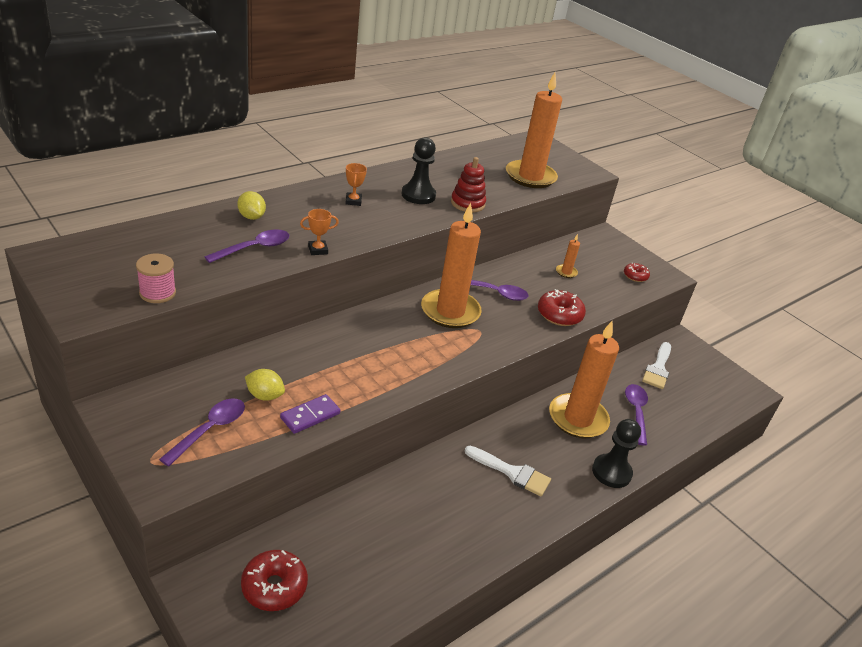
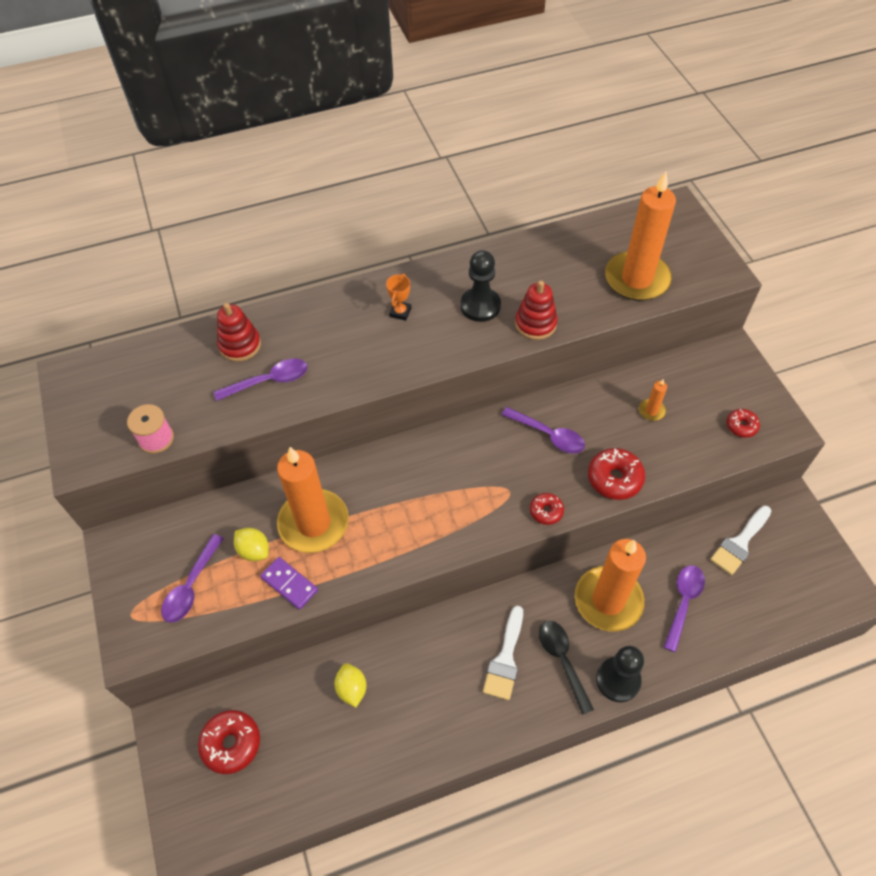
camera: 25 degrees right, 20 degrees up
purple spoon [159,398,245,467] -> purple spoon turned 150 degrees clockwise [161,534,224,623]
yellow lemon [237,191,266,220] -> yellow lemon moved to [334,663,366,707]
purple domino [280,394,340,434] -> purple domino turned 60 degrees clockwise [260,557,318,610]
orange trophy [300,209,339,255] -> none
orange candle [421,203,482,328] -> orange candle moved to [277,447,349,553]
white brush [465,446,551,497] -> white brush turned 60 degrees clockwise [483,606,523,700]
none -> red stacking toy [217,303,261,362]
none -> red donut [530,493,564,525]
none -> black spoon [539,620,594,715]

